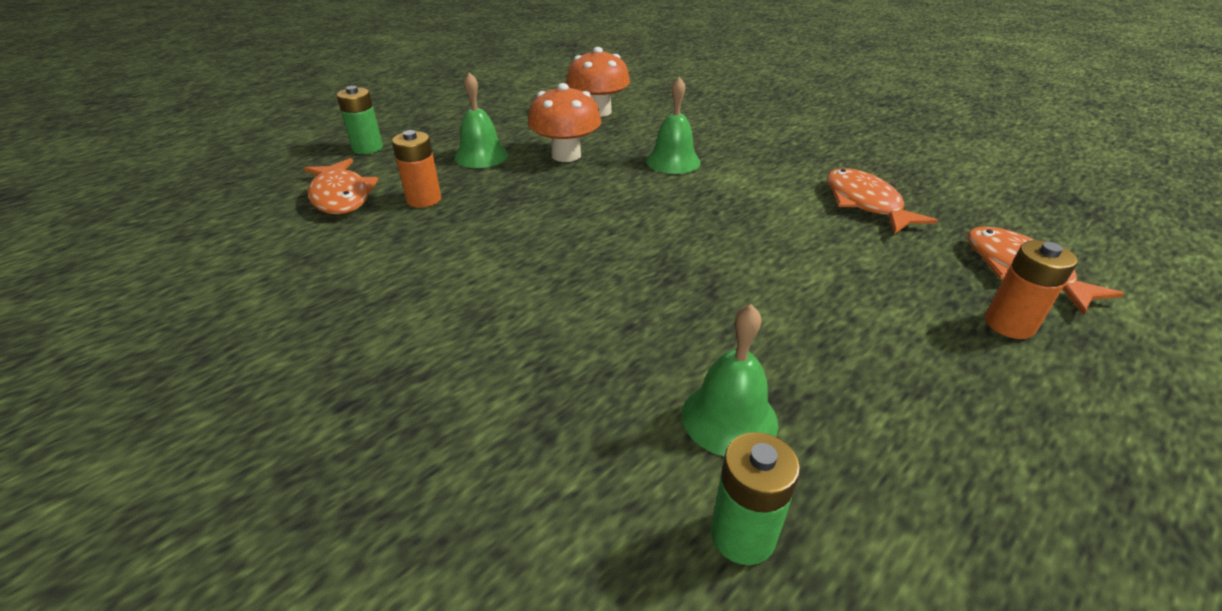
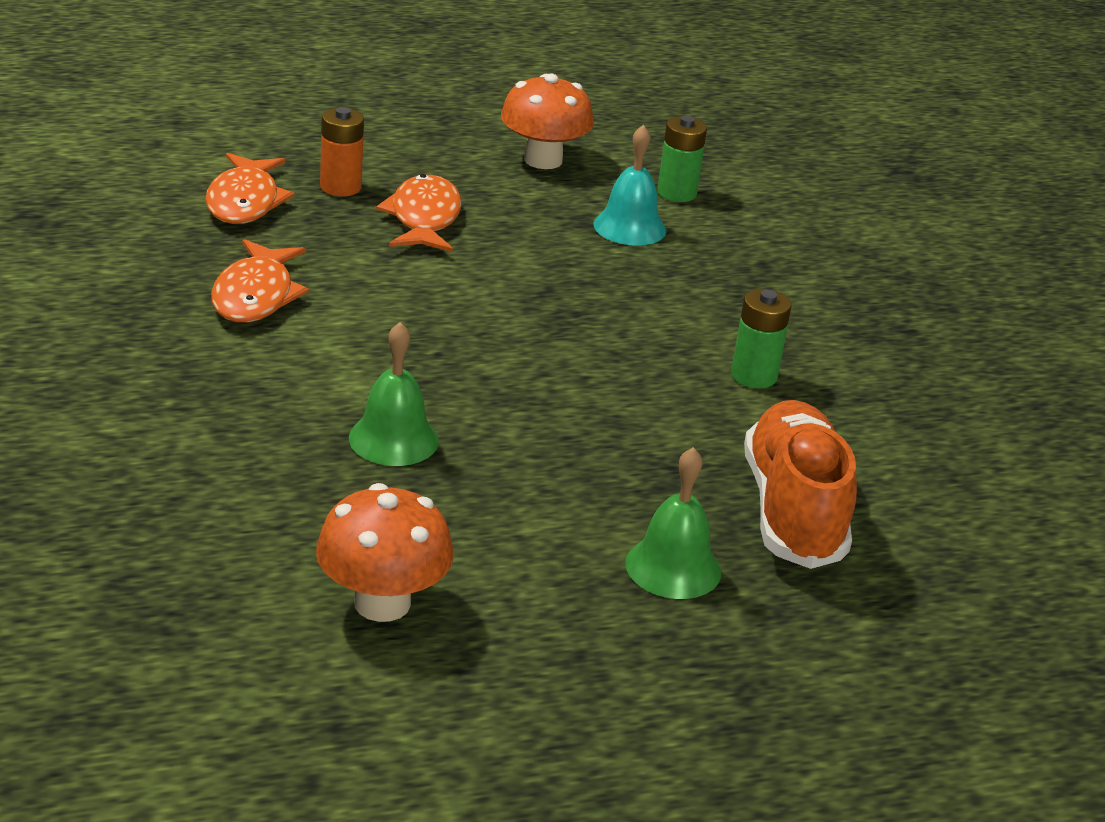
camera: 155 degrees left, 5 degrees down
orange fish [304,158,379,214] -> orange fish moved to [376,174,462,252]
green battery [336,86,383,154] -> green battery moved to [731,289,792,388]
orange battery [392,130,441,208] -> orange shoe [744,400,857,569]
orange mushroom [528,83,601,162] -> orange mushroom moved to [501,73,594,169]
green bell [682,304,778,456] -> turquoise bell [593,125,666,246]

